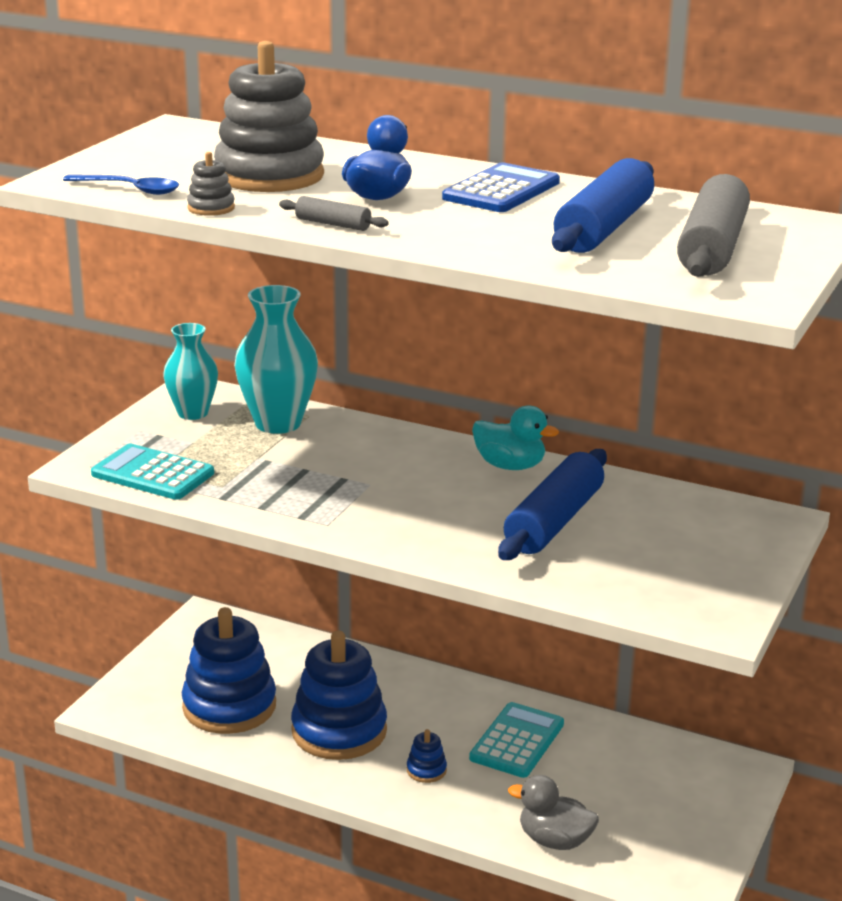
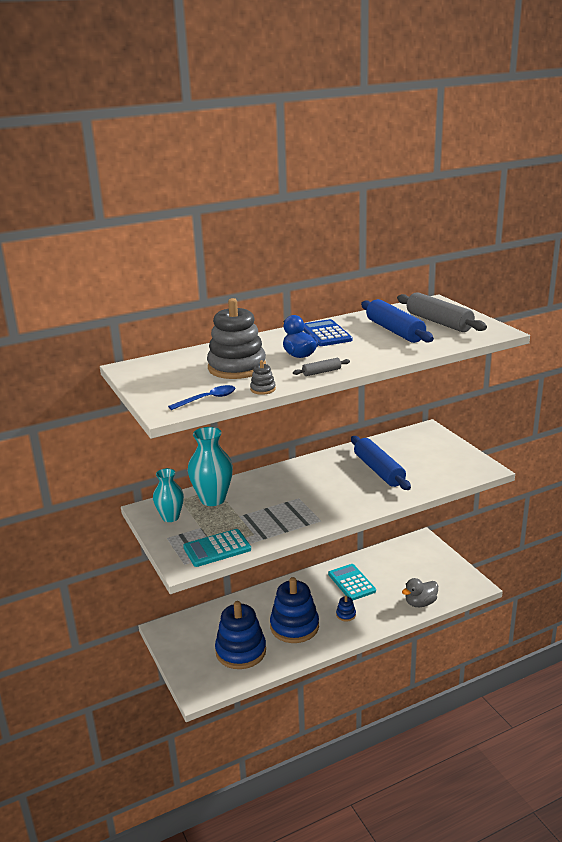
camera: 50 degrees left, 0 degrees up
turquoise duck [472,405,559,470] -> none

